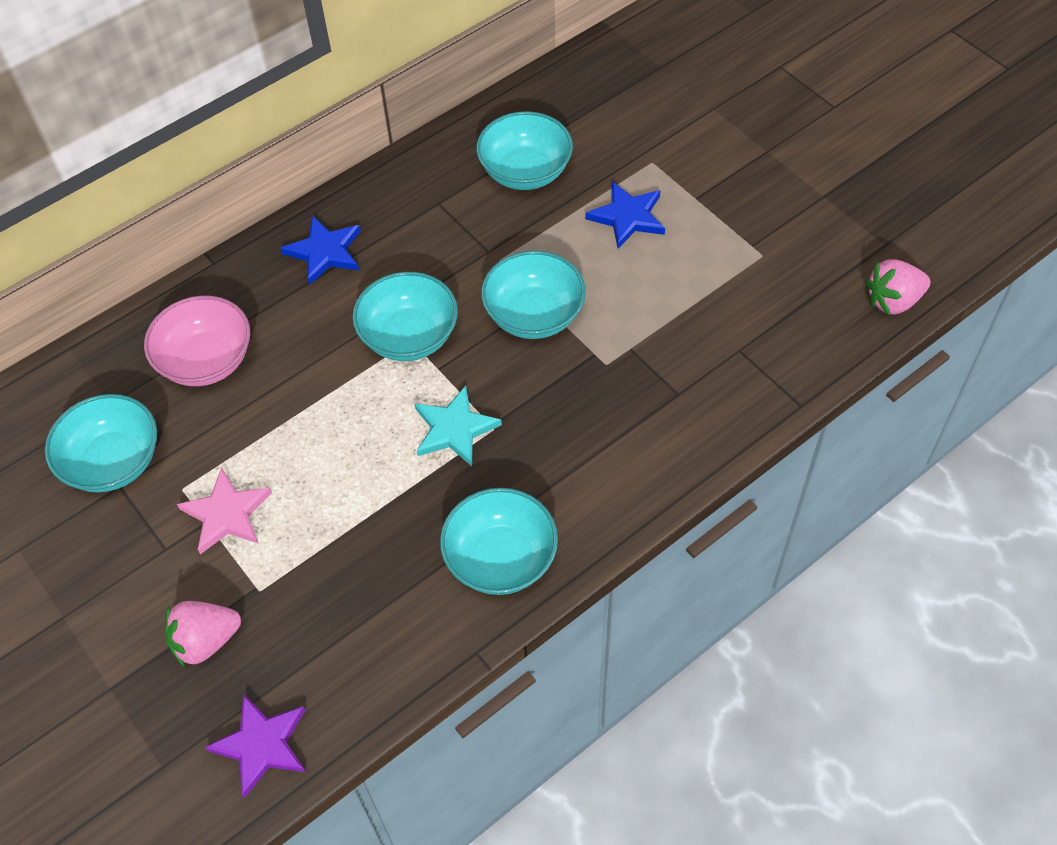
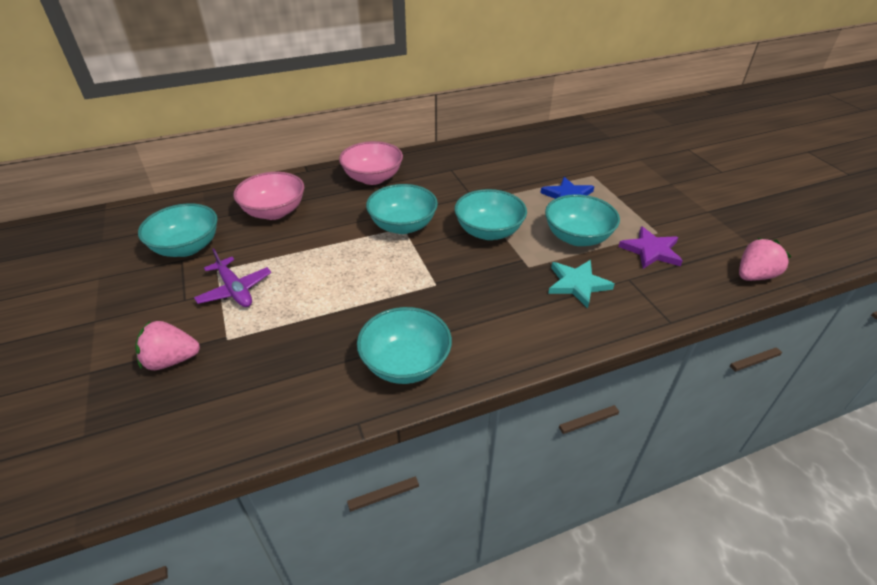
camera: 15 degrees right, 15 degrees down
pink star [177,467,272,554] -> purple plane [194,248,271,307]
purple star [205,695,306,798] -> purple star moved to [618,226,683,269]
blue star [281,215,361,285] -> pink bowl [339,141,403,185]
turquoise star [415,386,502,466] -> turquoise star moved to [548,260,615,308]
turquoise bowl [476,111,573,190] -> turquoise bowl moved to [545,194,620,246]
pink strawberry [866,259,931,316] -> pink strawberry turned 150 degrees clockwise [739,238,792,281]

